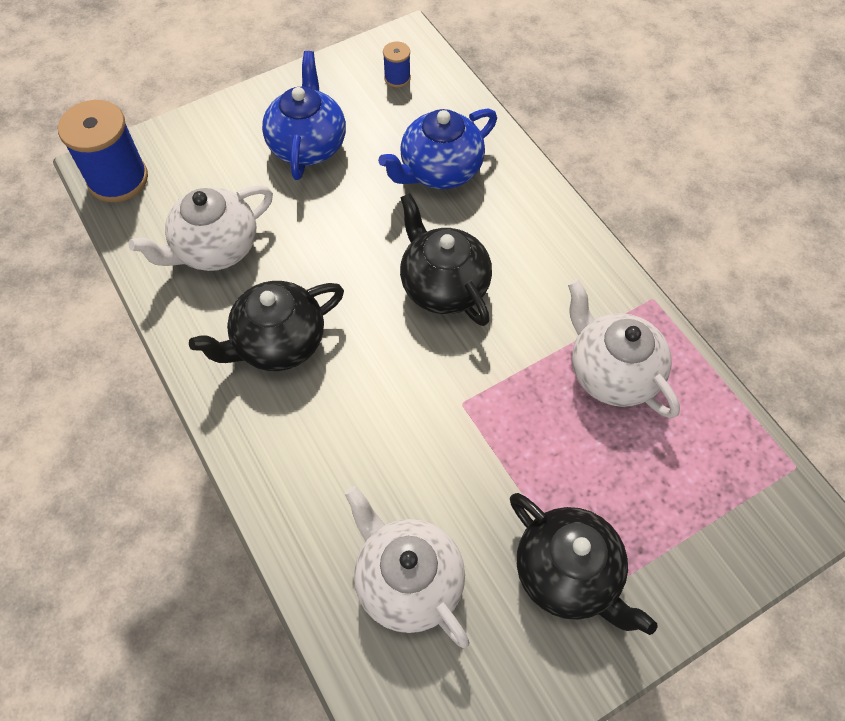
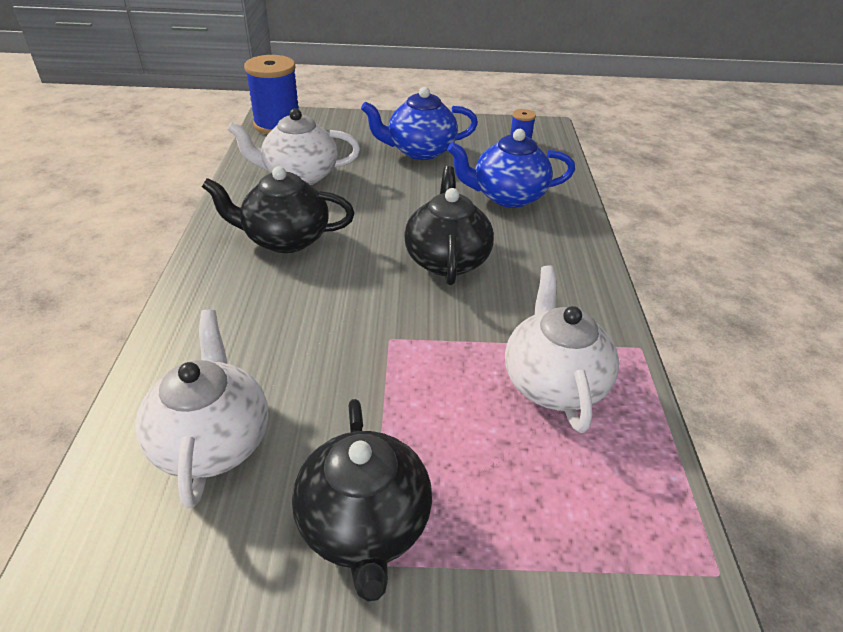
camera: 30 degrees right, 20 degrees down
blue teapot [262,51,346,180] -> blue teapot turned 135 degrees counterclockwise [361,87,478,160]

